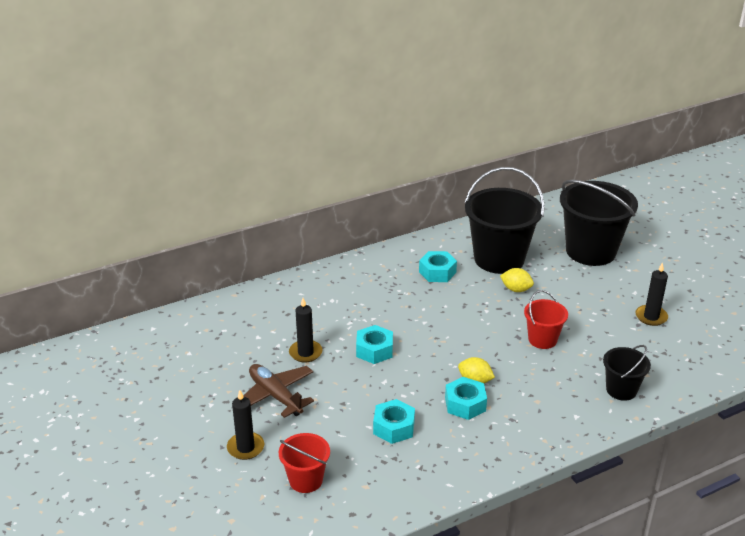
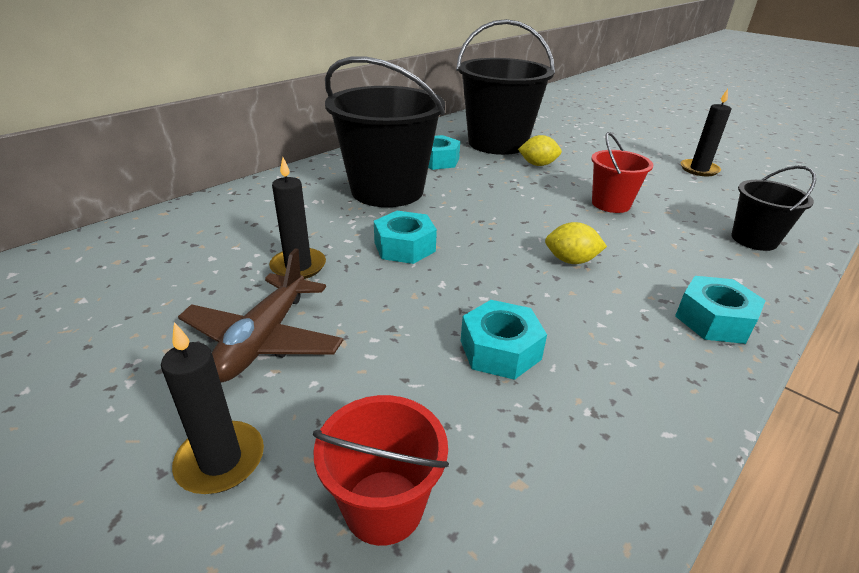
camera: 20 degrees left, 0 degrees up
brown plane [243,364,314,418] -> brown plane turned 105 degrees counterclockwise [178,248,343,383]
turquoise nut [445,377,487,420] -> turquoise nut moved to [675,276,766,344]
black bucket [560,180,638,266] -> black bucket moved to [325,57,445,207]

